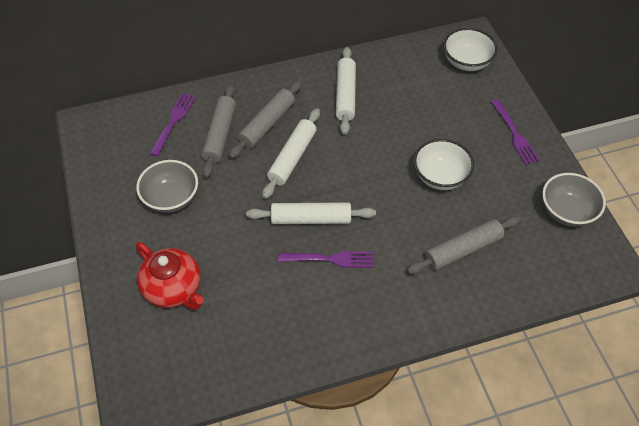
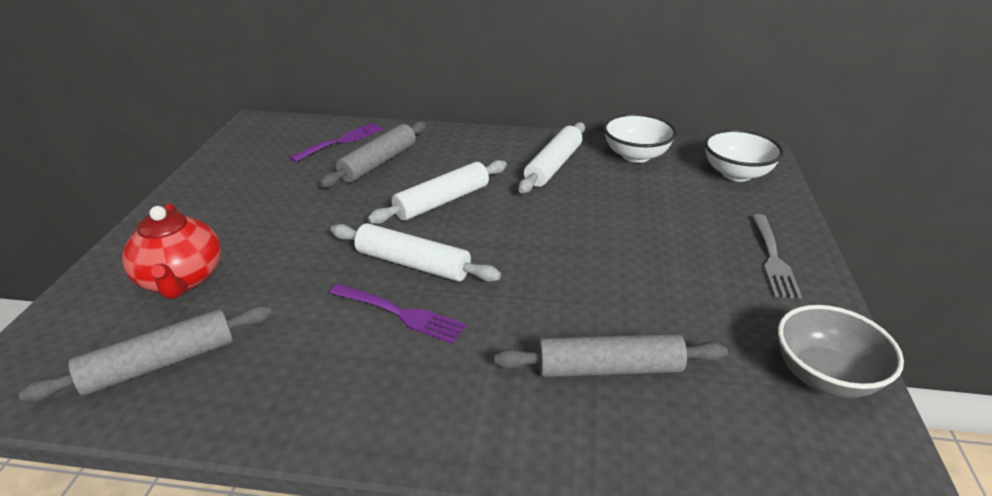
camera: 25 degrees right, 20 degrees down
grey bowl [136,160,198,213] -> none
grey rolling pin [229,80,302,159] -> grey rolling pin moved to [18,305,272,402]
white bowl [414,139,474,190] -> white bowl moved to [603,113,677,163]
purple fork [491,99,540,165] -> grey fork [752,214,802,299]

